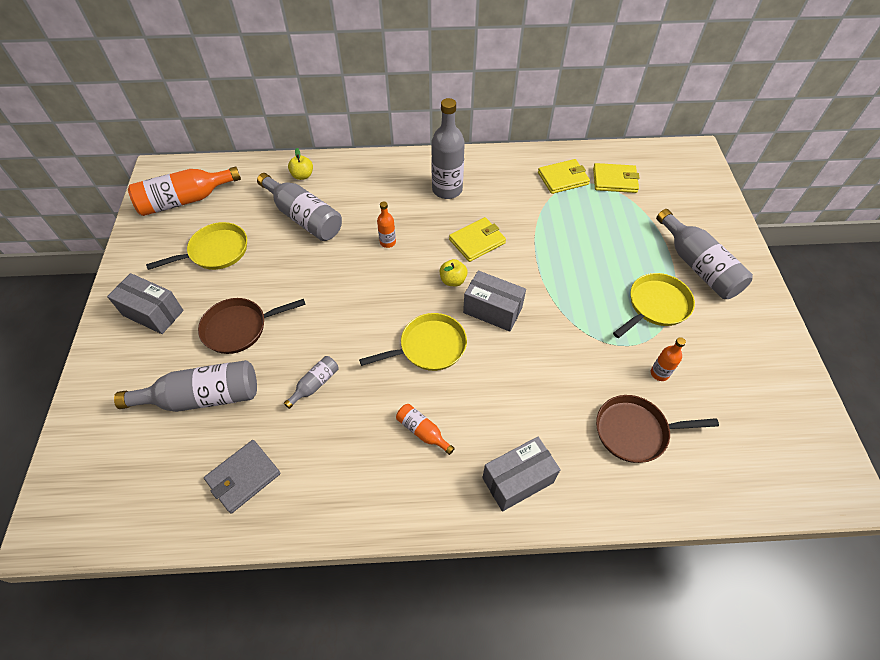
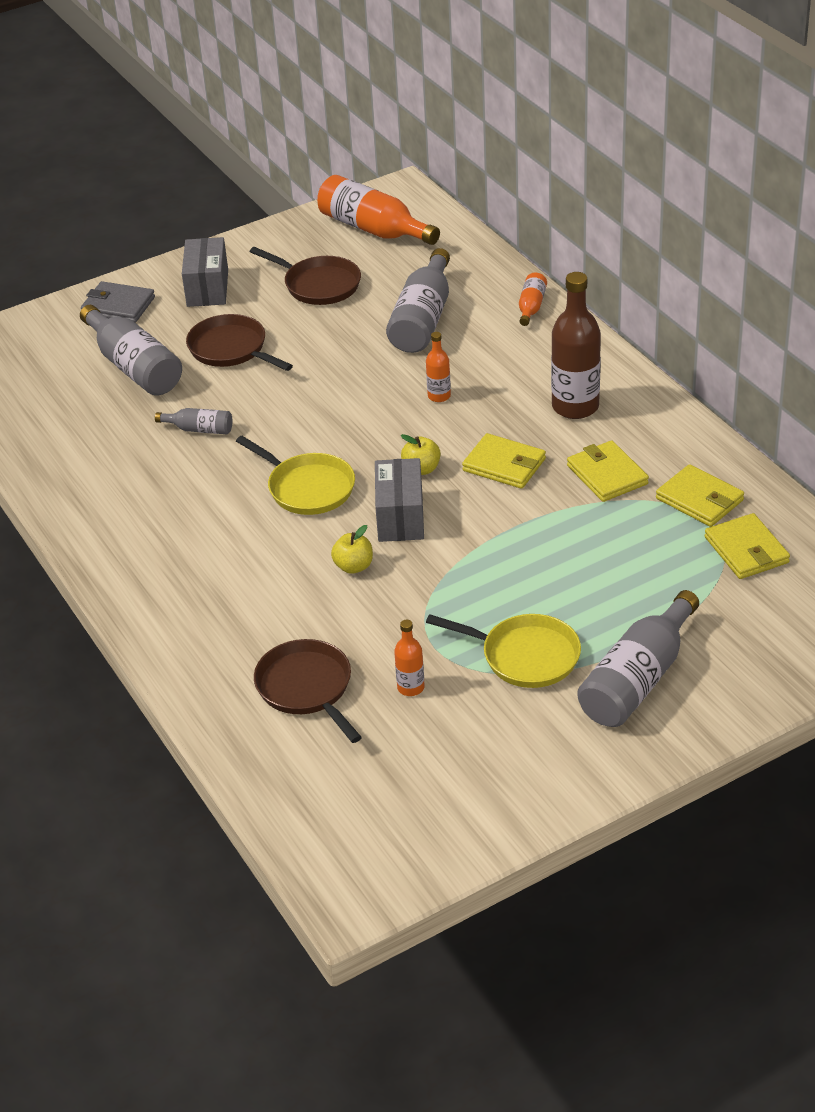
camera: 65 degrees right, 15 degrees down
yellow pan [146,222,247,270] -> brown pan [250,247,361,305]
grey wallet [204,440,280,513] -> grey wallet moved to [81,281,155,323]
yellow apple [288,148,313,180] -> yellow apple moved to [331,525,373,574]
orange bottle [396,404,455,455] -> orange bottle moved to [519,273,547,326]
grey bottle [431,98,465,199] -> brown bottle [551,272,601,419]
grey box [482,437,561,512] -> none
none -> yellow wallet [567,440,649,502]

